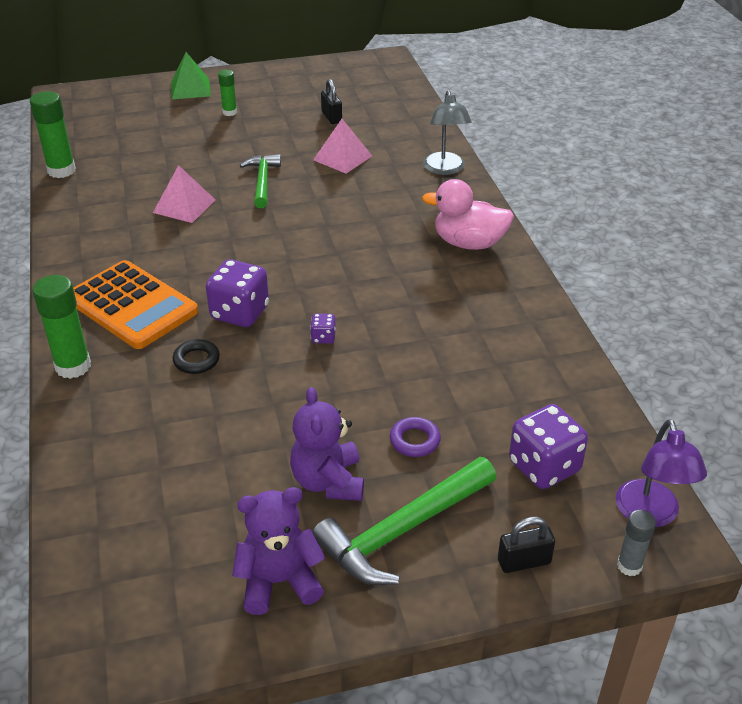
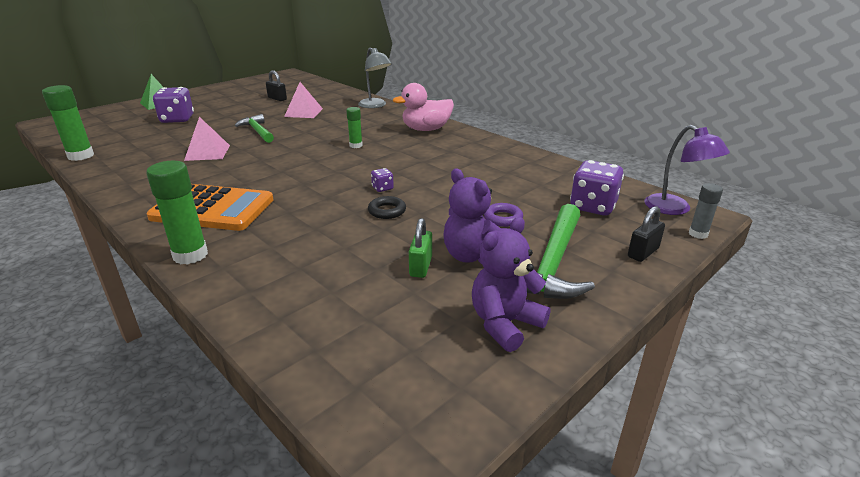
camera: 30 degrees left, 10 degrees down
black ring [173,339,220,374] -> black ring moved to [368,196,406,219]
purple dice [206,259,269,327] -> purple dice moved to [153,87,194,123]
green glue stick [218,70,237,116] -> green glue stick moved to [346,107,363,148]
none -> green padlock [409,218,432,278]

